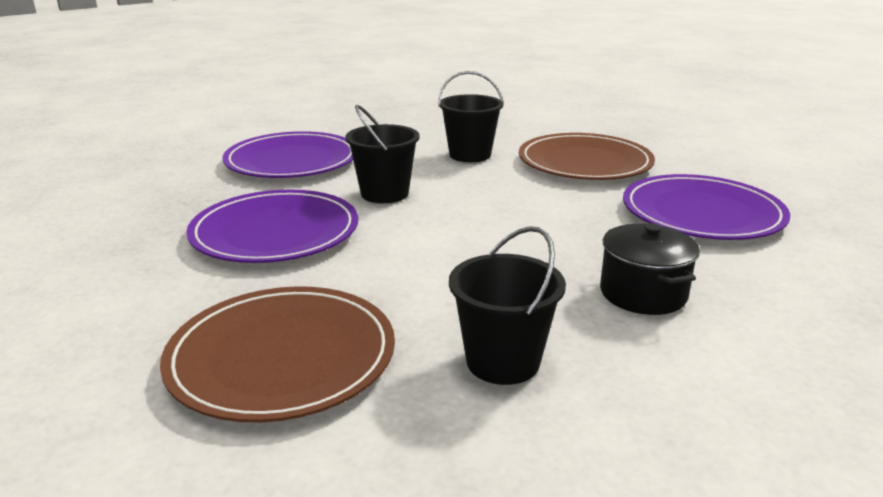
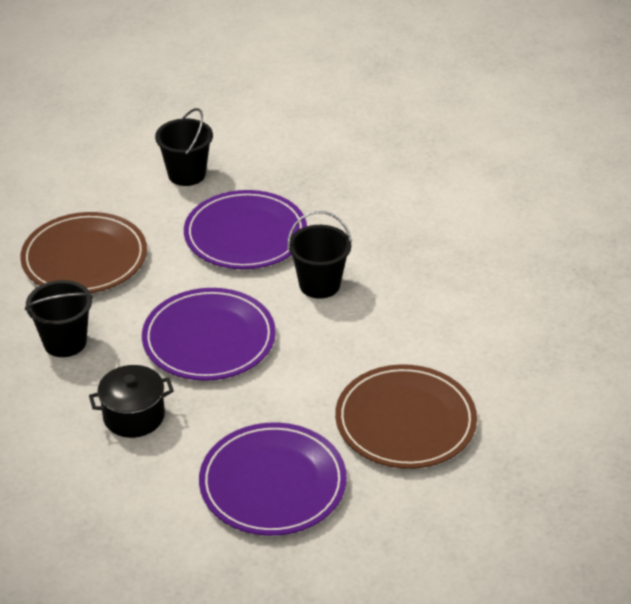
camera: 90 degrees right, 15 degrees up
purple plate [222,131,353,178] -> purple plate moved to [142,288,276,381]
black bucket [438,71,504,162] -> black bucket moved to [155,108,213,186]

